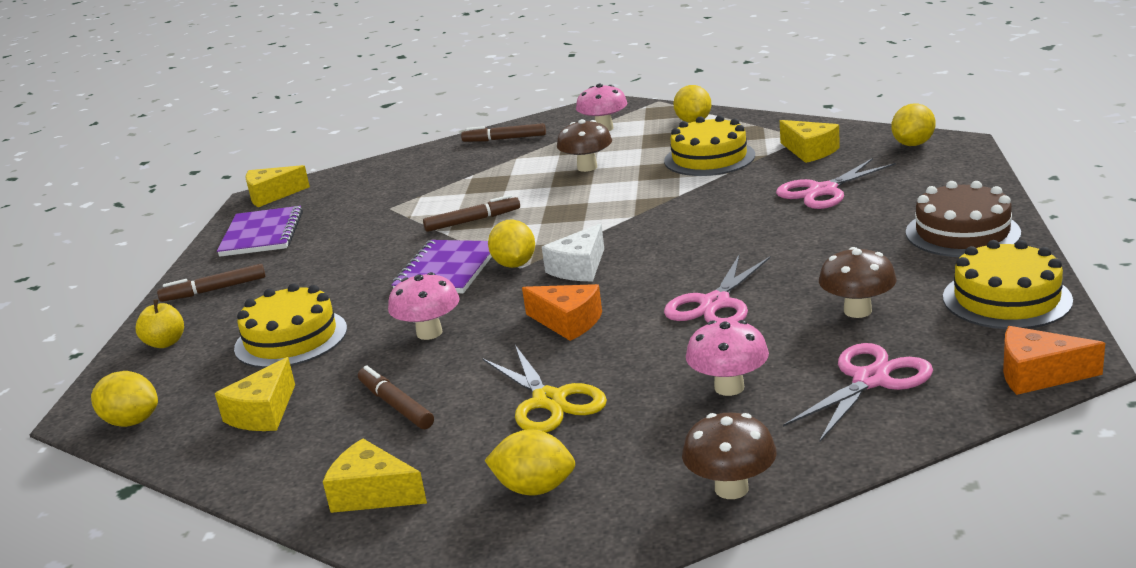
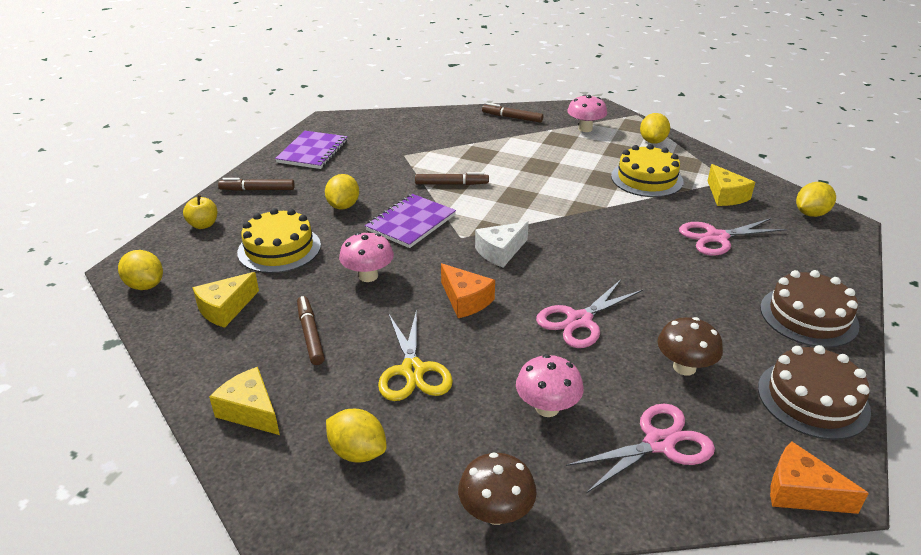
camera: 15 degrees right, 10 degrees up
yellow cheese [245,165,310,207] -> none
yellow lemon [488,219,535,268] -> yellow lemon moved to [325,174,359,210]
brown mushroom [557,119,612,172] -> none
yellow cake [943,240,1073,329] -> brown cake [758,345,871,440]

